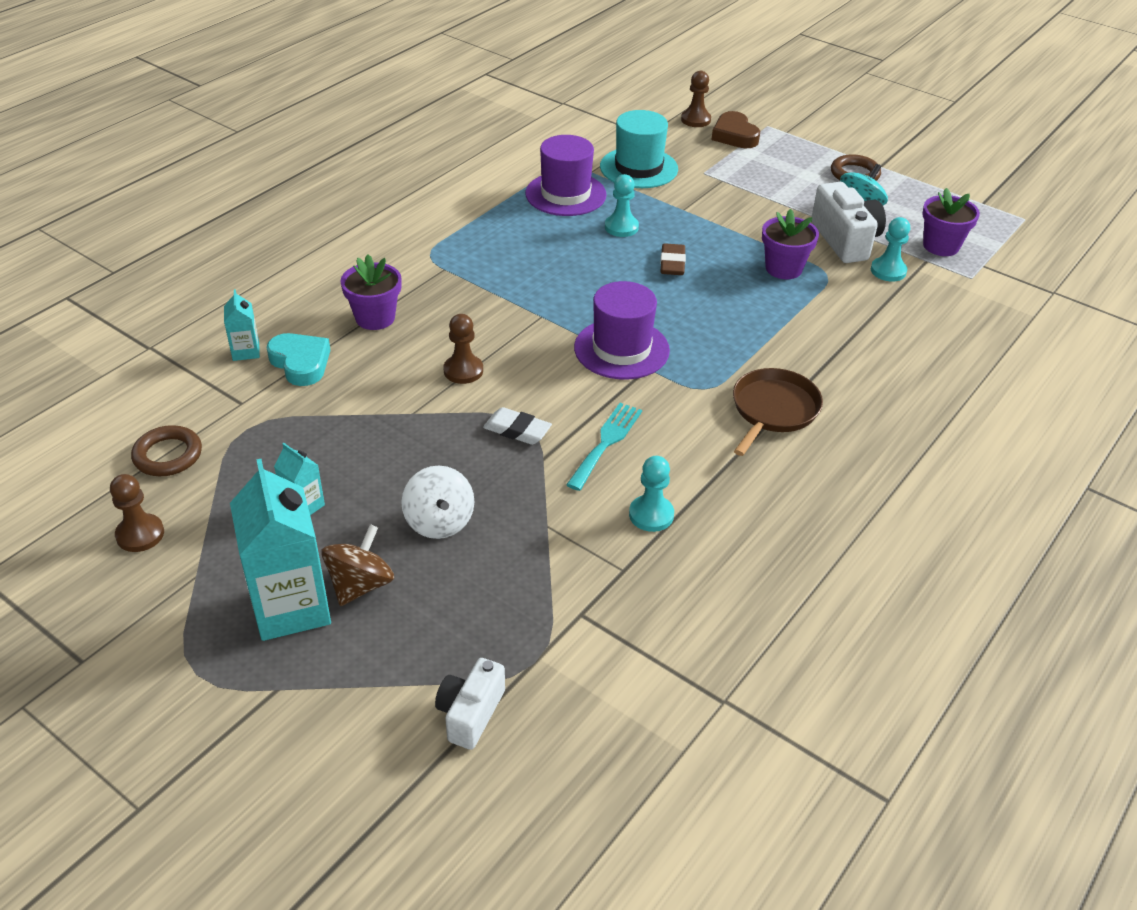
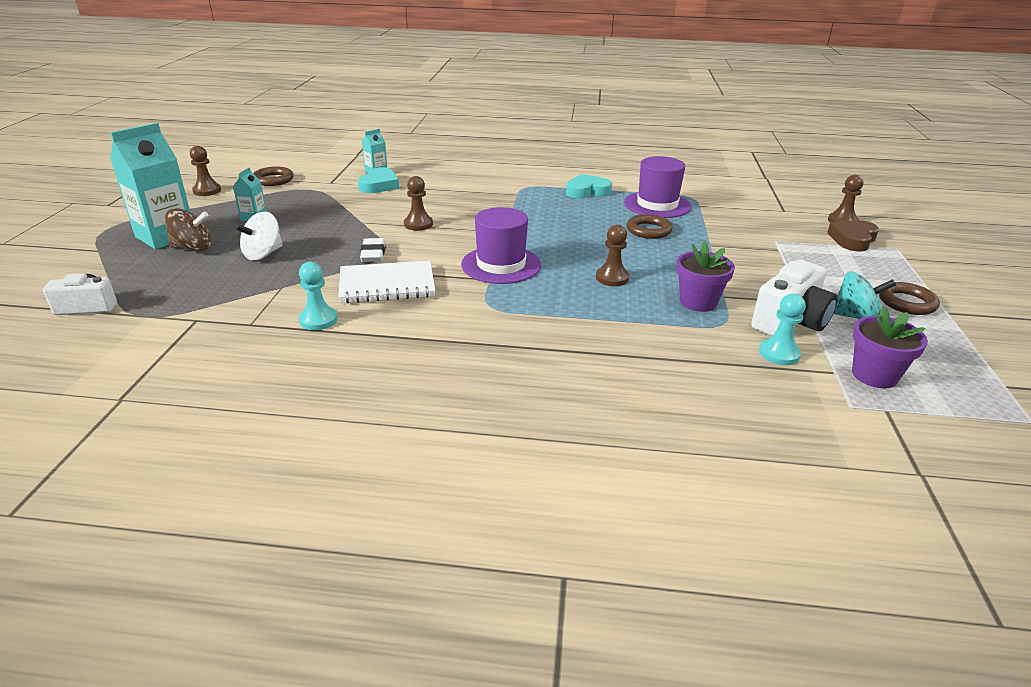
camera: 60 degrees right, 10 degrees down
purple flower pot [341,254,402,330] -> none
turquoise fork [566,403,642,491] -> white notebook [338,261,435,303]
turquoise hat [600,110,678,188] -> none
turquoise pawn [605,174,639,237] -> brown ring [627,214,673,239]
brown eraser [660,243,686,275] -> none
brown pan [733,368,823,456] -> none
none -> turquoise heart [566,174,612,198]
none -> brown pawn [596,225,629,286]

